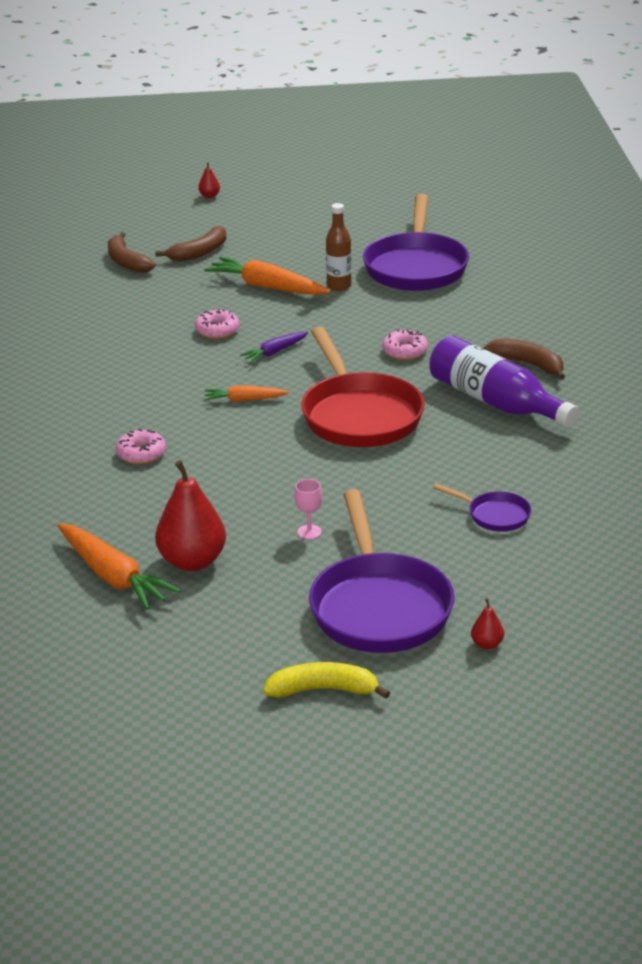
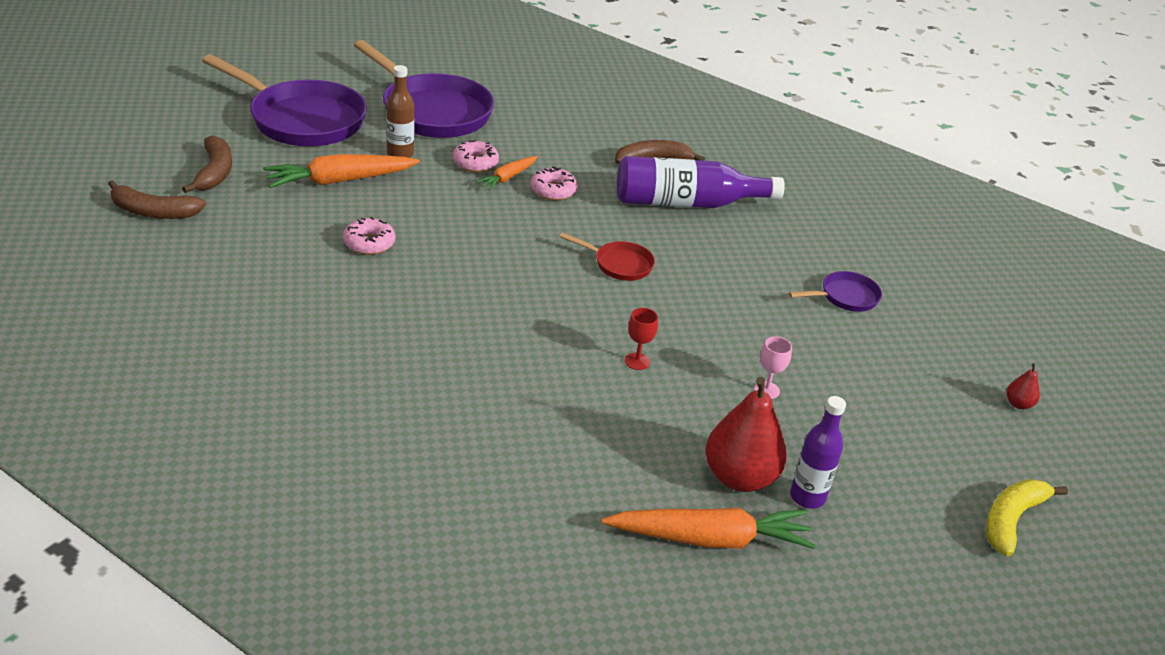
camera: 55 degrees left, 5 degrees up
pink donut [116,429,166,464] -> pink donut moved to [453,140,499,172]
red pear [198,162,220,198] -> none
orange carrot [204,385,289,402] -> orange carrot moved to [475,156,537,191]
purple carrot [240,332,309,363] -> none
red pan [301,327,425,447] -> red pan [560,233,655,281], size x0.46
purple pan [309,489,454,653] -> purple pan moved to [202,54,367,147]
none -> red goblet [625,308,658,370]
none -> purple bottle [790,396,846,509]

